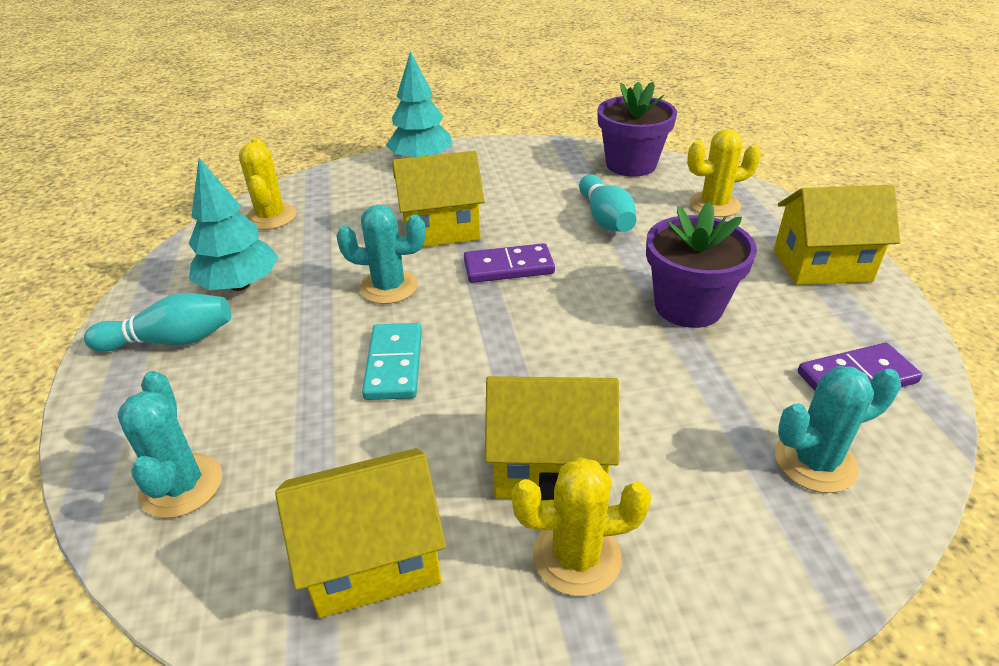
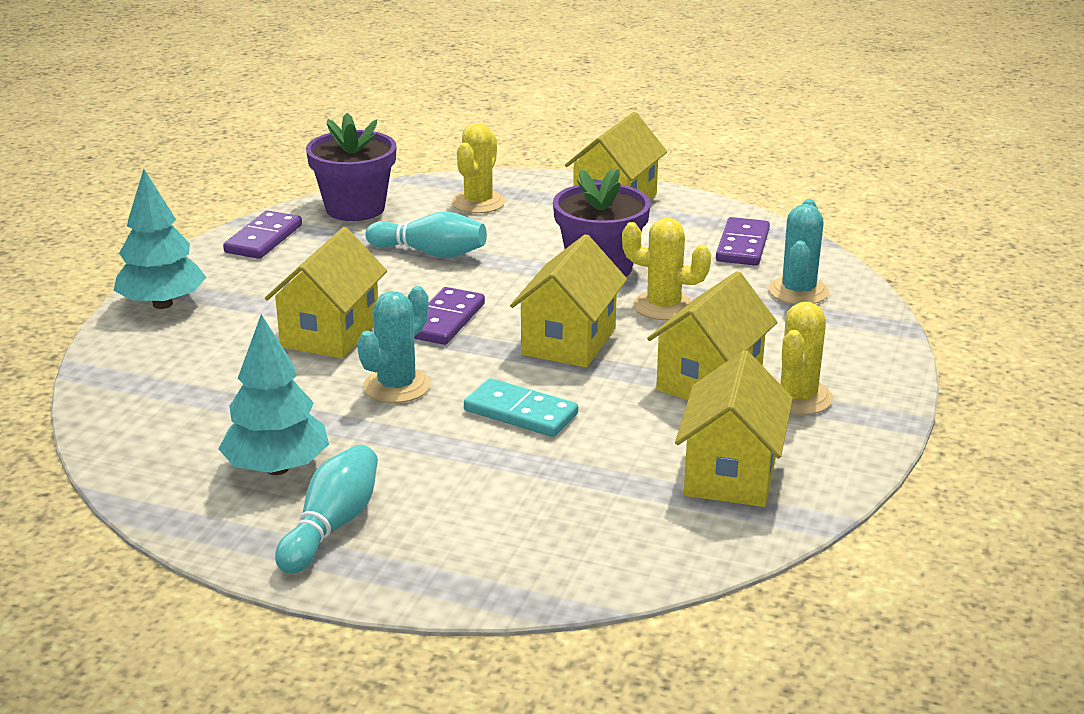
camera: 60 degrees left, 10 degrees down
turquoise cactus [117,371,222,518] -> none
yellow cactus [239,138,297,230] -> yellow cactus moved to [622,218,711,320]
none -> purple domino [223,210,302,259]
none -> yellow house [510,234,627,367]

